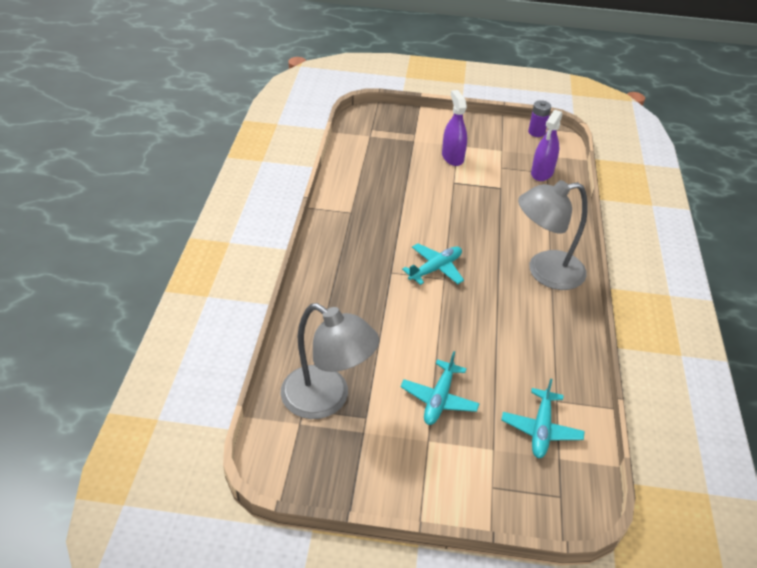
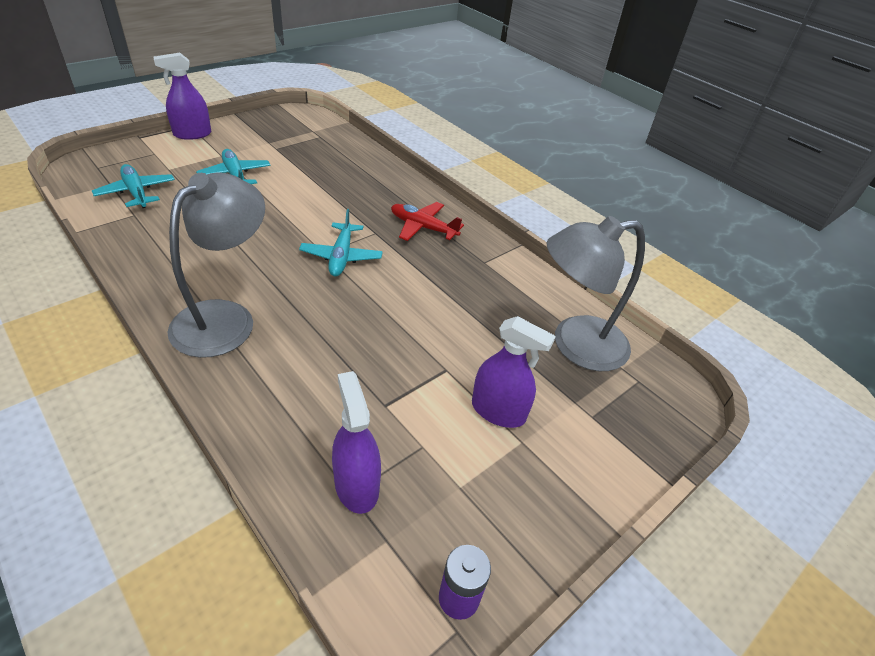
camera: 130 degrees right, 0 degrees up
grey lamp [281,303,380,419] -> grey lamp moved to [546,216,645,371]
none -> purple spray bottle [154,52,211,140]
none -> red plane [391,202,464,241]

